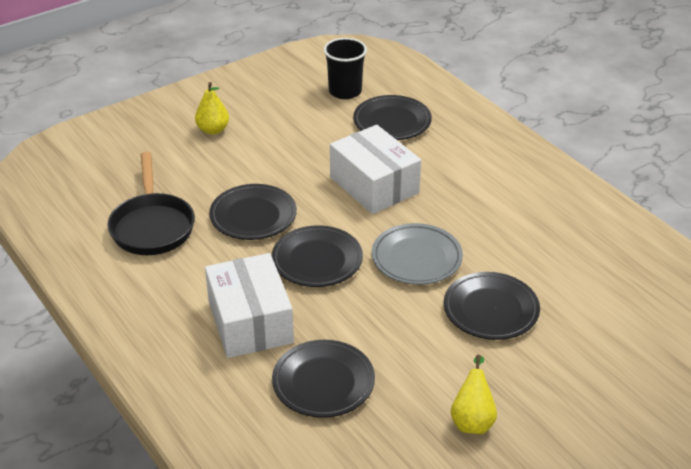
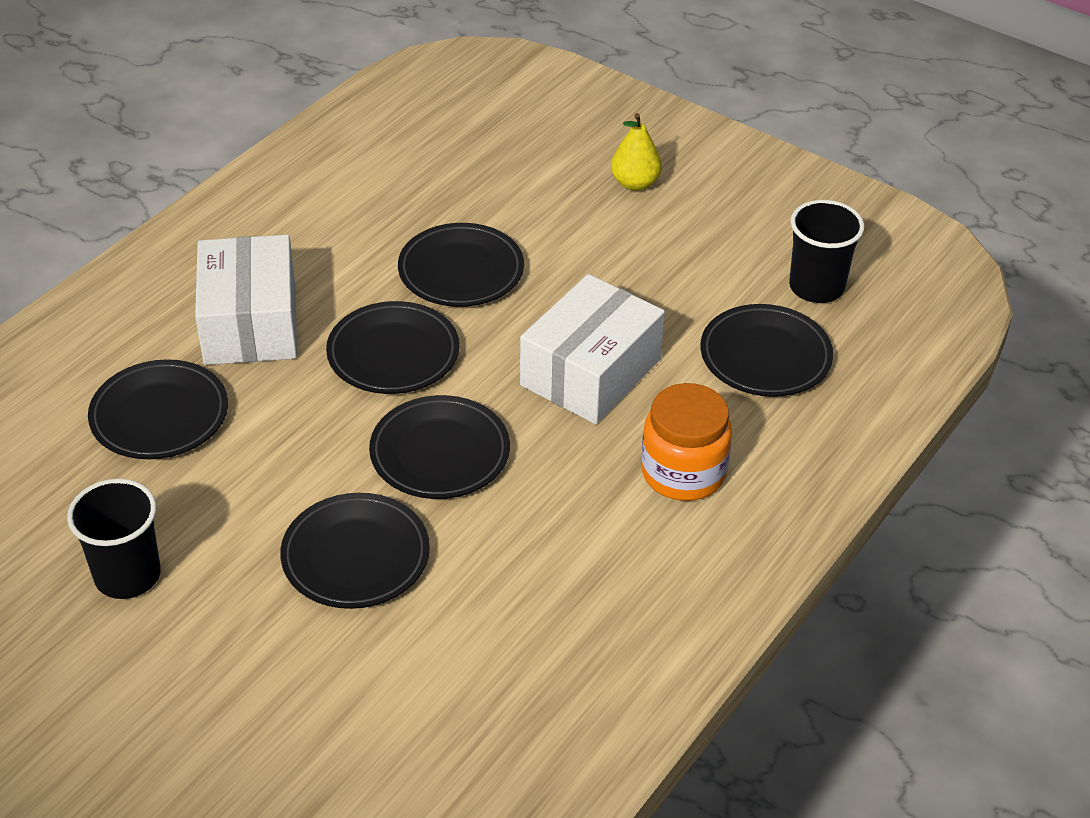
camera: 70 degrees right, 5 degrees up
black pan [107,152,195,255] -> none
white box [205,253,294,358] -> white box turned 60 degrees counterclockwise [195,235,297,365]
grey plate [372,223,463,285] -> black plate [369,395,510,499]
yellow pear [451,355,497,434] -> black cup [67,479,161,599]
none -> orange jar [641,383,732,501]

